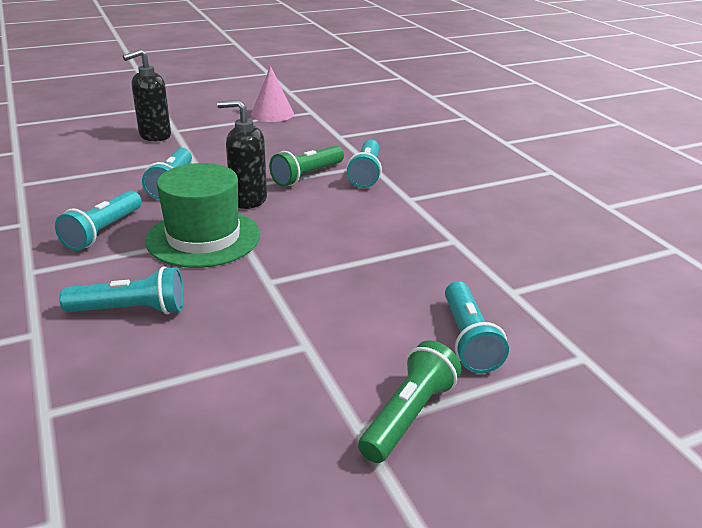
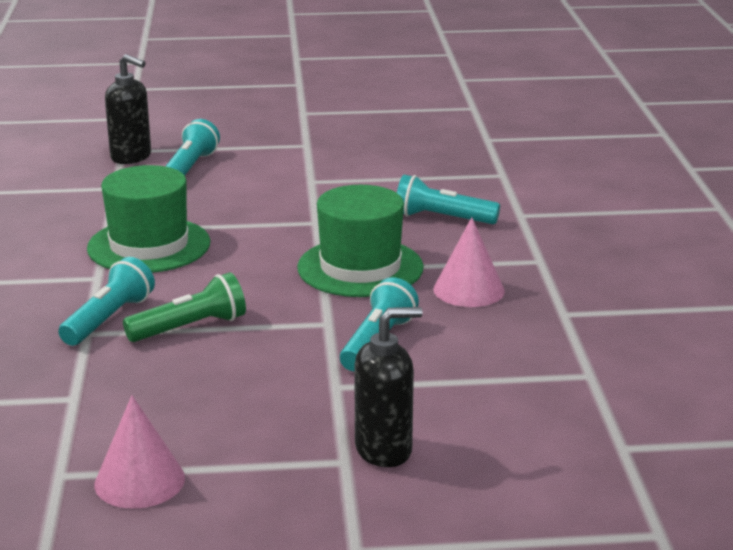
camera: 160 degrees left, 5 degrees down
turquoise flashlight [55,190,142,251] -> pink cone [433,217,505,307]
black soap dispenser [217,100,267,209] -> black soap dispenser moved to [105,54,151,164]
green flashlight [358,340,461,463] -> none
none -> green hat [87,165,210,273]

